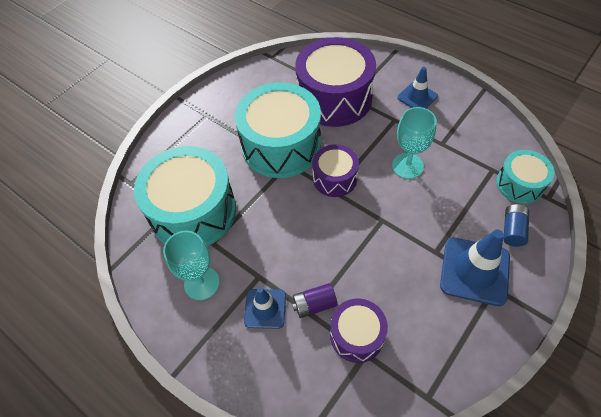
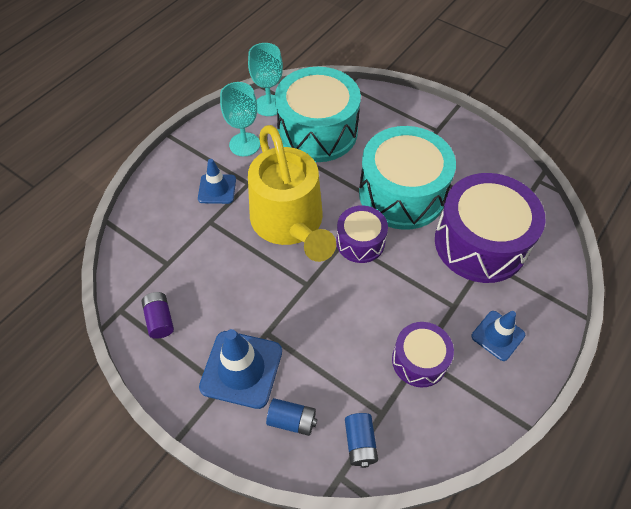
camera: 85 degrees right, 0 degrees up
purple battery [292,283,338,318] -> purple battery moved to [142,292,174,339]
purple drum [330,298,388,363] -> purple drum moved to [392,322,454,387]
turquoise goblet [392,107,437,179] -> turquoise goblet moved to [248,43,283,116]
turquoise drum [496,150,555,204] -> blue battery [345,413,378,468]
none -> yellow watering can [248,125,336,262]

